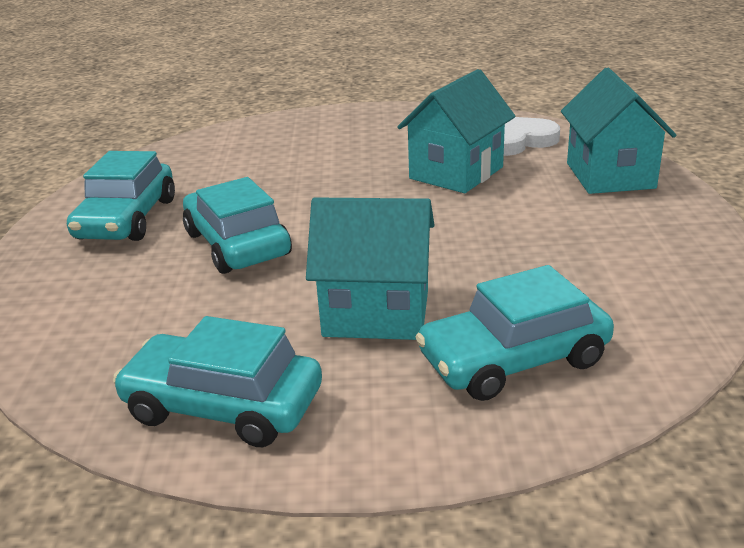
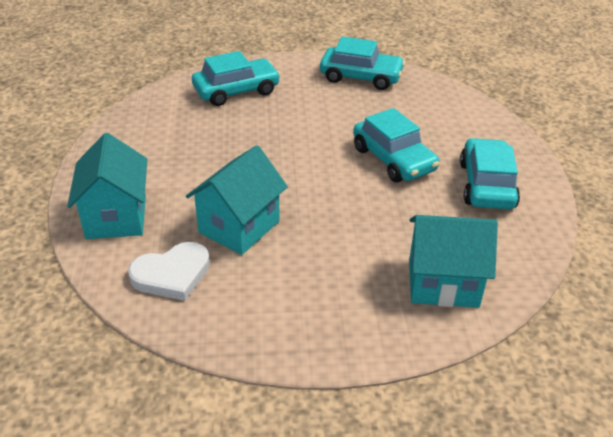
camera: 175 degrees right, 10 degrees up
turquoise house [306,197,434,340] -> turquoise house moved to [409,215,498,308]

